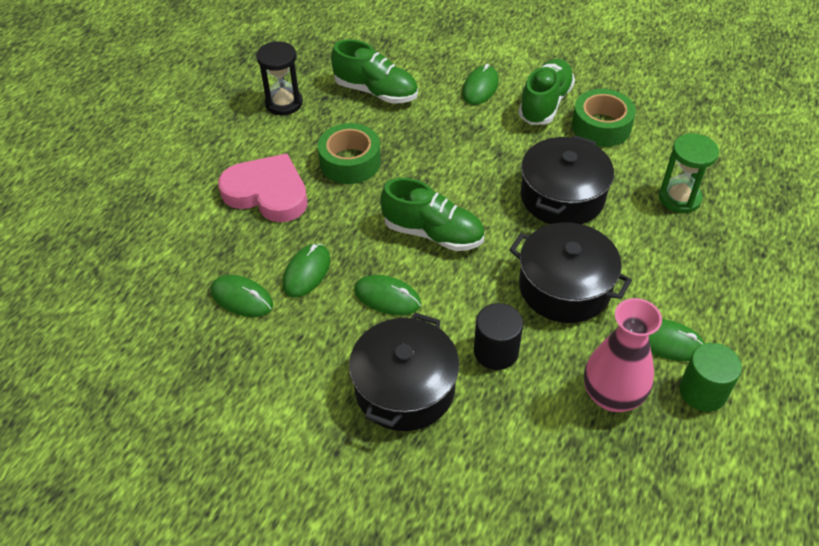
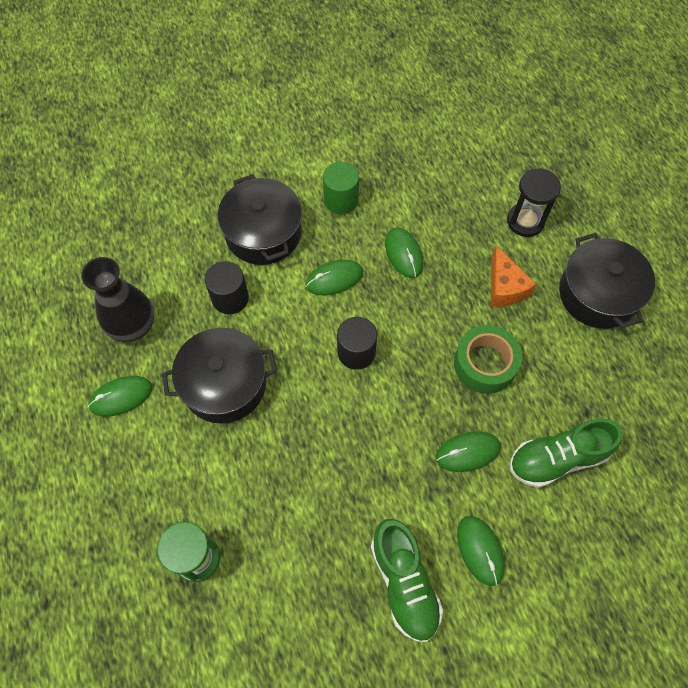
camera: 135 degrees right, 15 degrees up
green mouse [211,275,273,317] -> green mouse moved to [436,431,501,472]
pink heart [218,154,308,222] -> orange cheese [491,245,536,307]
black hourglass [256,41,303,115] -> black hourglass moved to [507,168,561,237]
green shoe [380,178,484,251] -> black cylinder [337,317,377,370]
black pot [521,135,614,224] -> black pot moved to [559,233,655,329]
green tape [572,89,636,147] -> none
pink vase [584,298,662,412] -> black vase [81,257,154,342]
green cylinder [679,343,742,412] -> green cylinder moved to [323,162,359,215]

